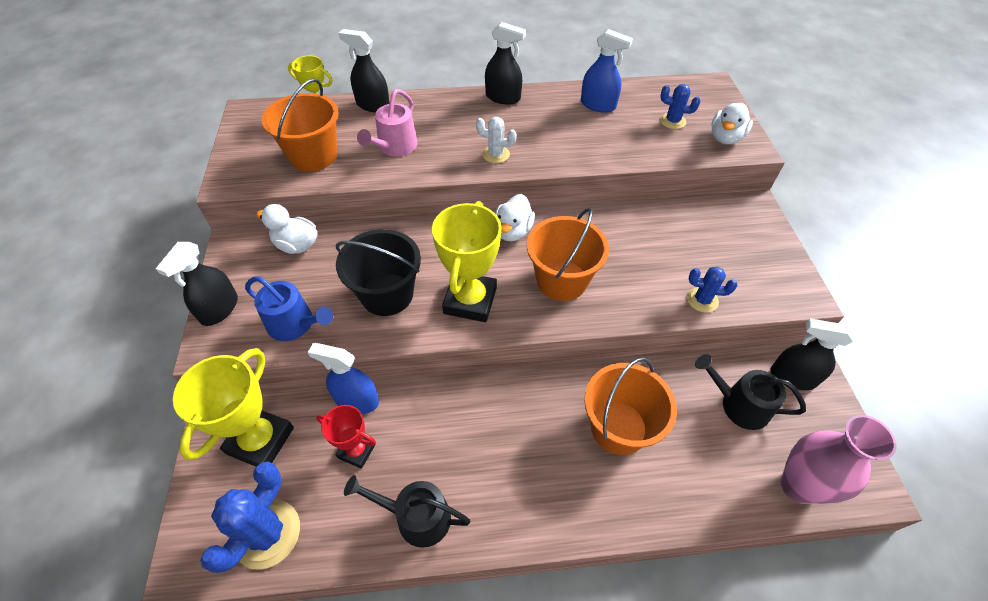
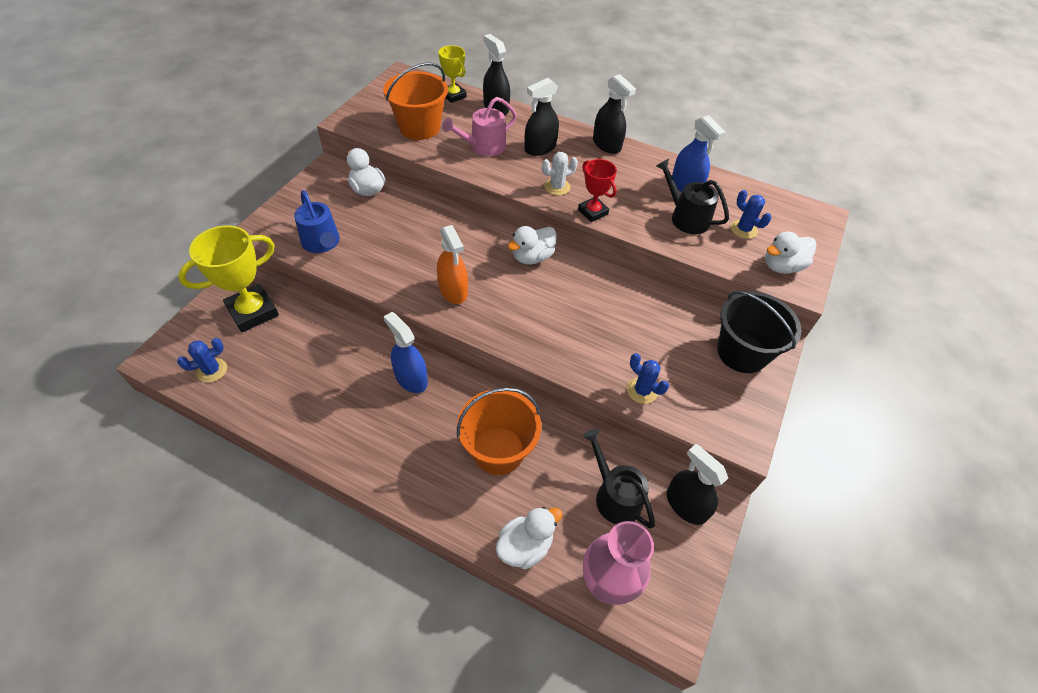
camera: 30 degrees right, 0 degrees up
black spray bottle [155,242,238,326] -> black spray bottle moved to [524,78,559,156]
blue cactus [200,461,300,573] -> blue cactus [177,338,227,383], size x0.57
blue spray bottle [307,343,379,414] -> blue spray bottle moved to [384,312,428,393]
red trophy [316,405,376,469] -> red trophy moved to [578,159,617,222]
black bucket [336,229,421,316] -> black bucket moved to [717,291,801,373]
black watering can [344,475,470,548] -> black watering can moved to [656,159,729,234]
yellow trophy [432,201,502,322] -> orange spray bottle [437,225,468,304]
white cactus [476,117,517,163] -> white cactus turned 75 degrees counterclockwise [542,152,578,195]
orange bucket [527,208,609,301] -> none
none -> white duck [495,507,563,569]

